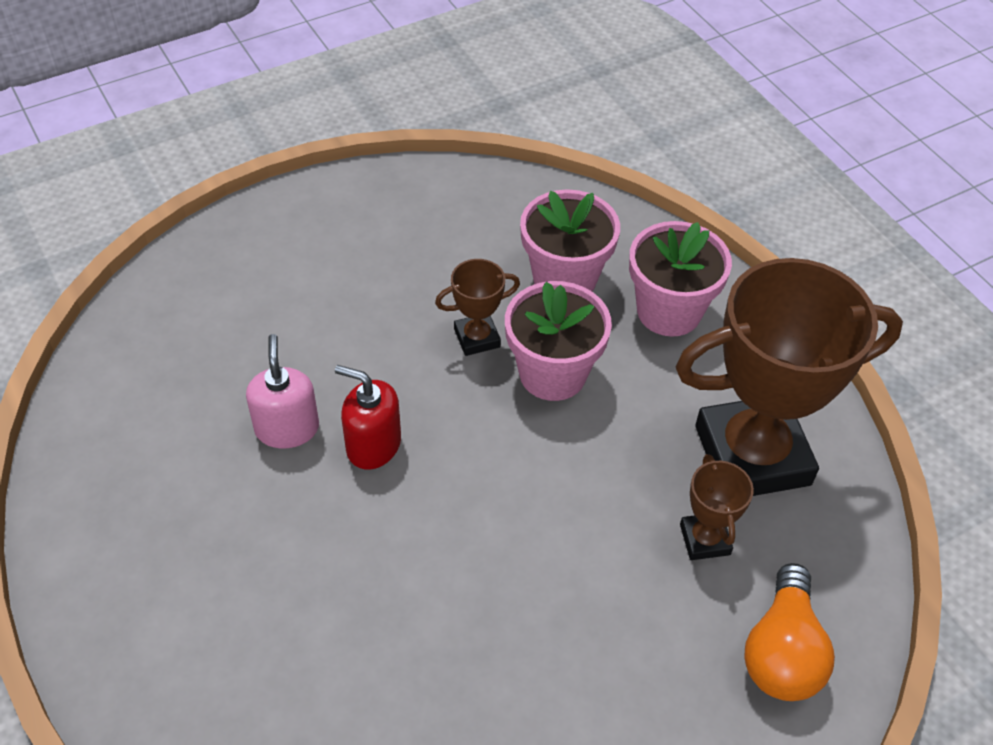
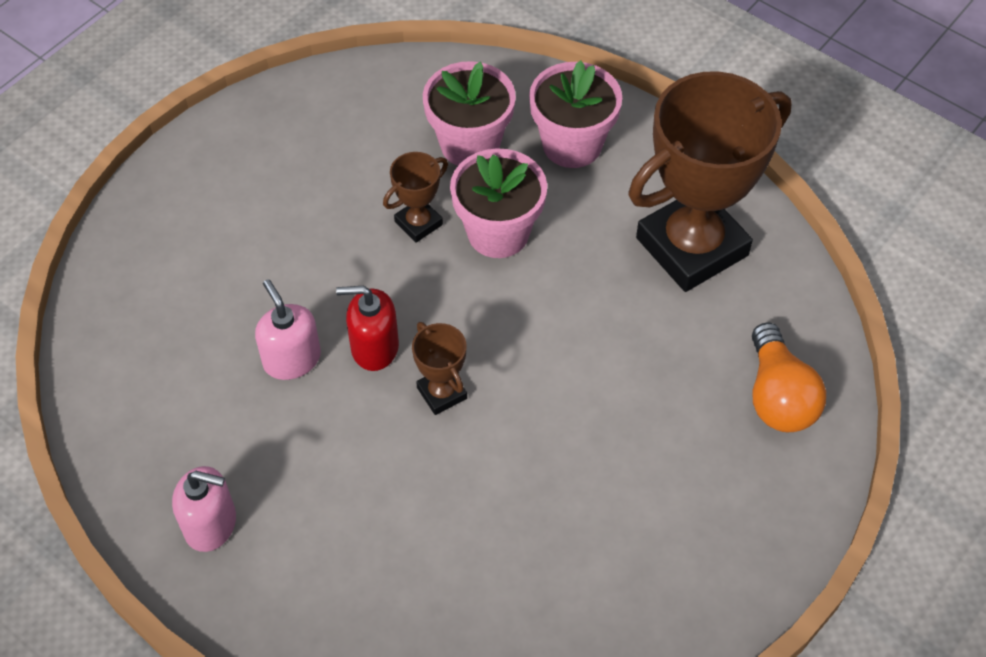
camera: 20 degrees left, 5 degrees up
brown trophy [680,454,754,560] -> brown trophy moved to [412,322,467,415]
none -> pink soap dispenser [172,466,236,552]

